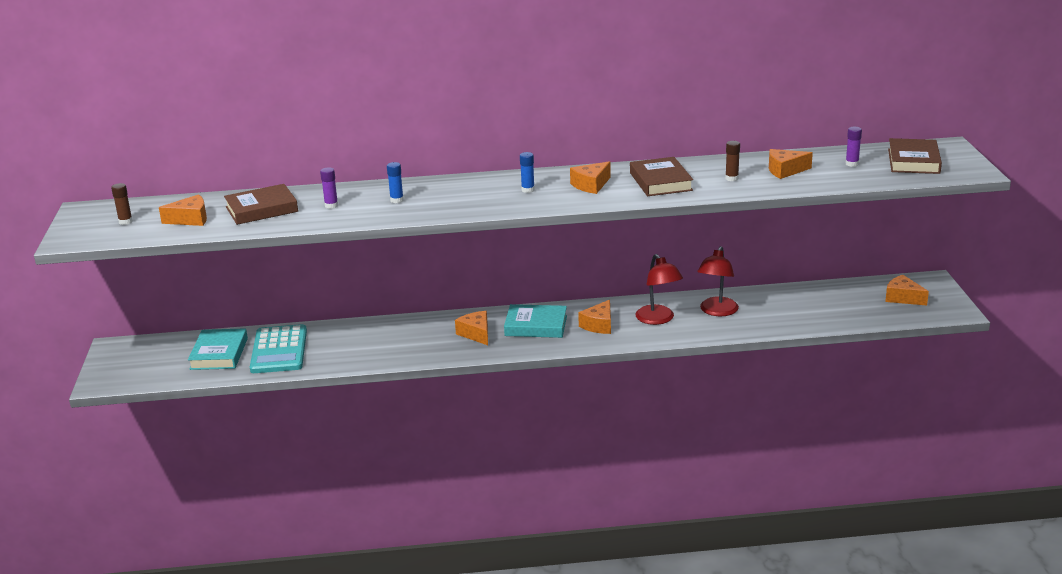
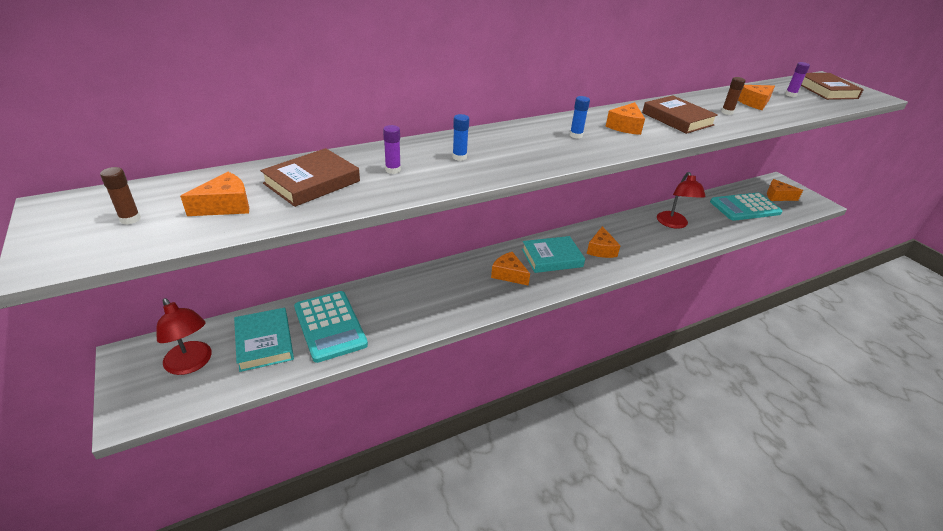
camera: 25 degrees left, 10 degrees up
red lamp [636,254,683,325] -> red lamp moved to [156,298,212,375]
none -> turquoise calculator [710,193,782,221]

